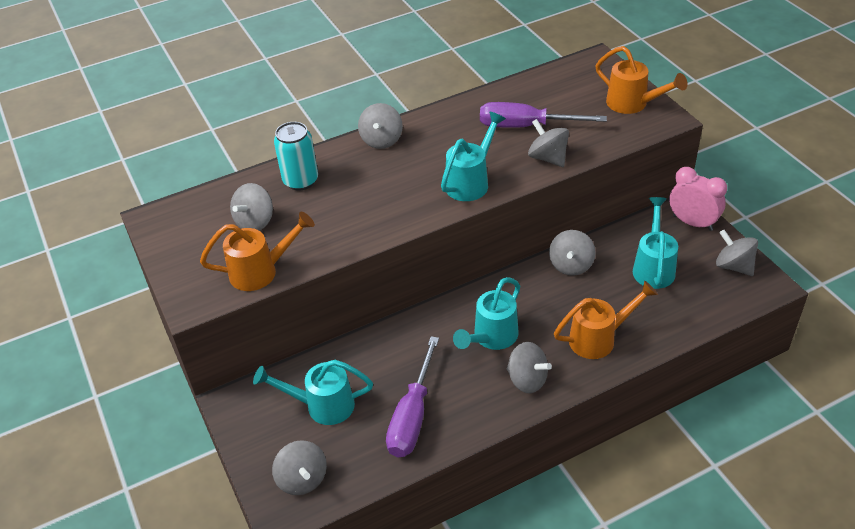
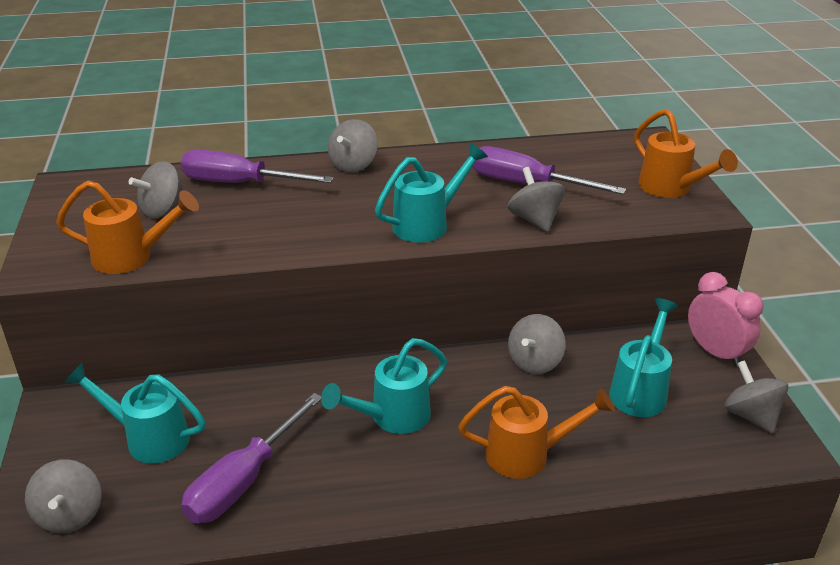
camera: 15 degrees right, 10 degrees down
turquoise can [274,122,318,191] -> purple screwdriver [181,149,334,183]
grey spinning top [507,342,552,393] -> none

